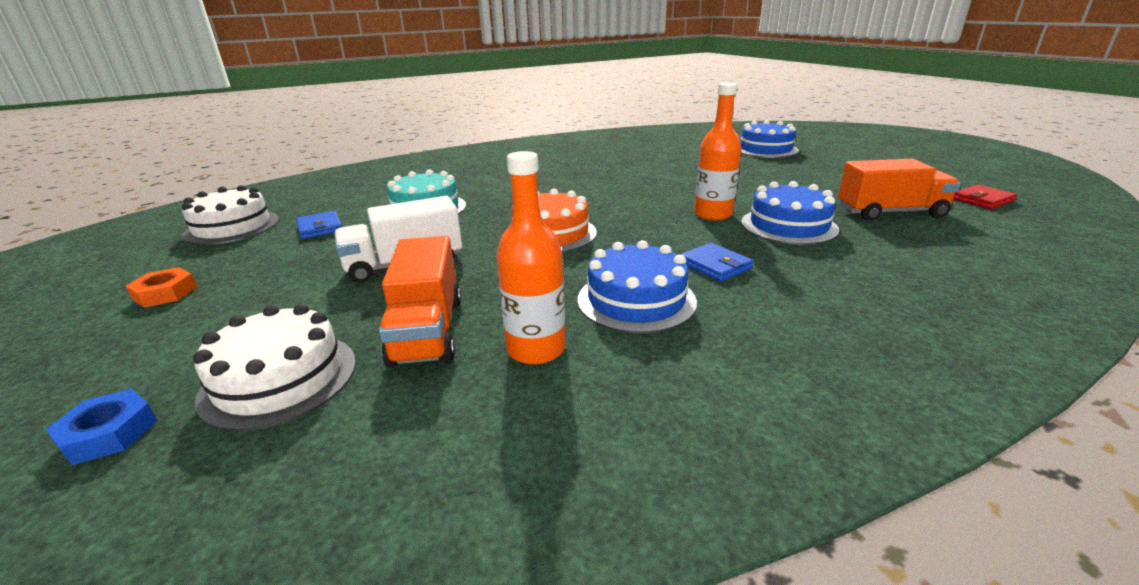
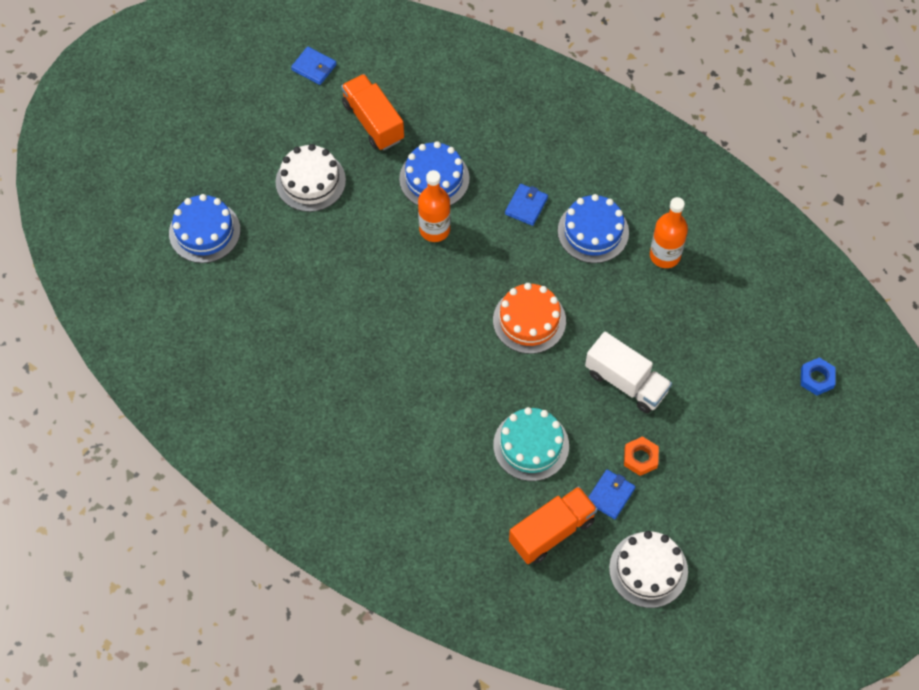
camera: 120 degrees left, 35 degrees up
orange nut [126,267,197,308] -> orange nut moved to [624,436,659,476]
white cake [193,304,356,431] -> white cake moved to [275,144,346,212]
orange truck [379,236,461,368] -> orange truck moved to [509,486,598,564]
red wallet [953,185,1017,209] -> blue wallet [291,46,336,85]

